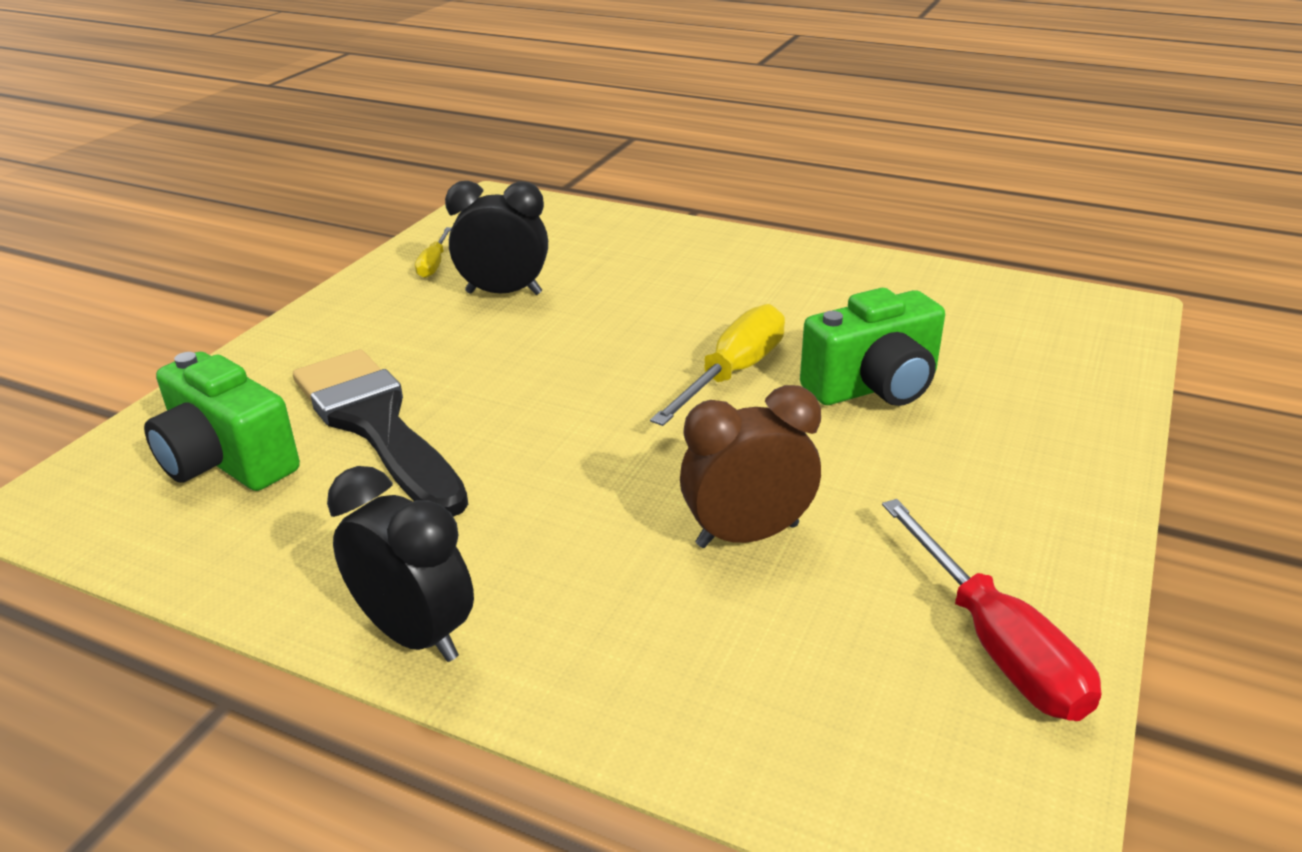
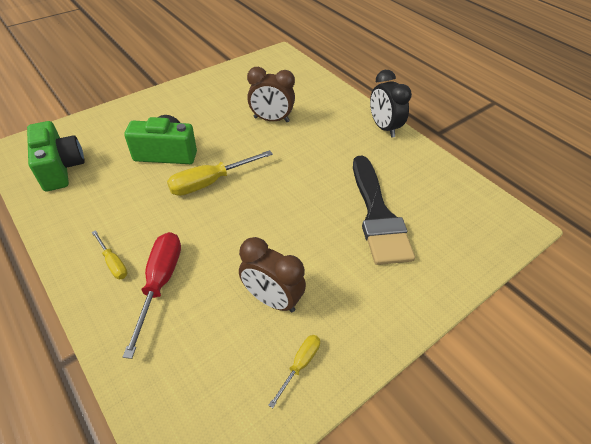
camera: 155 degrees left, 15 degrees up
green camera [144,352,300,491] -> green camera moved to [27,121,85,192]
black clock [445,181,548,295] -> brown clock [239,237,306,312]
red screwdriver [882,499,1102,721] -> red screwdriver moved to [123,232,181,359]
none -> yellow screwdriver [92,230,128,279]

